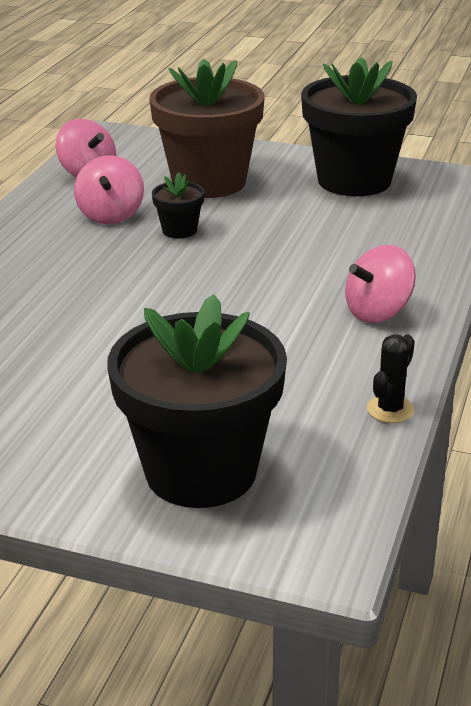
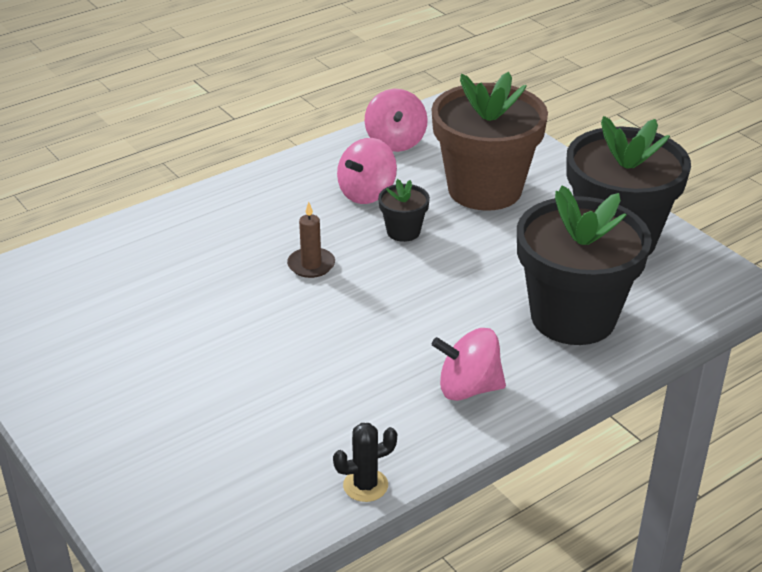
camera: 35 degrees right, 5 degrees up
black flower pot [108,294,287,508] -> black flower pot moved to [517,186,652,345]
none -> brown candle [287,202,335,278]

